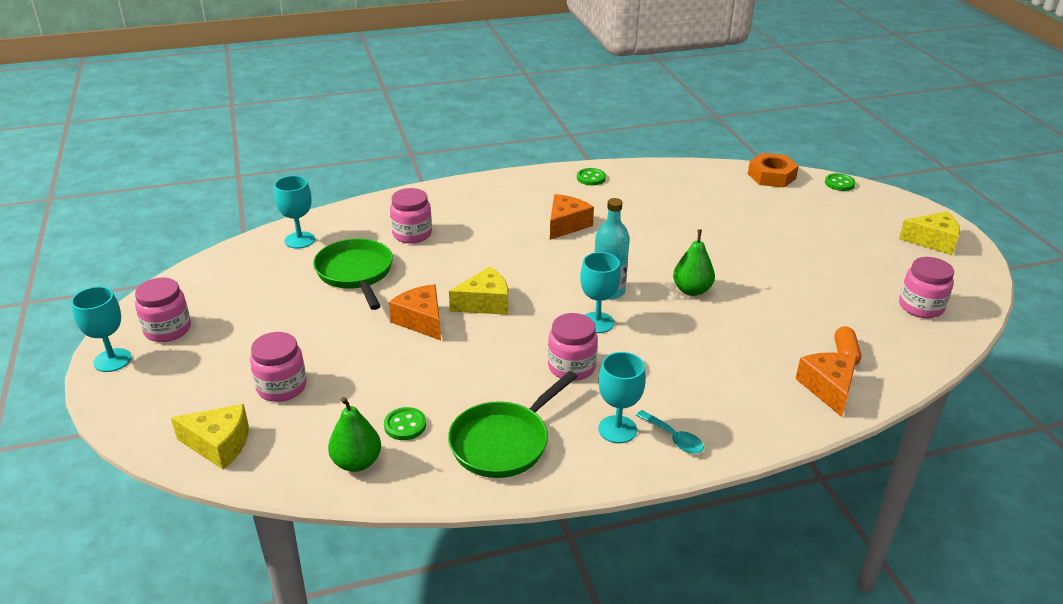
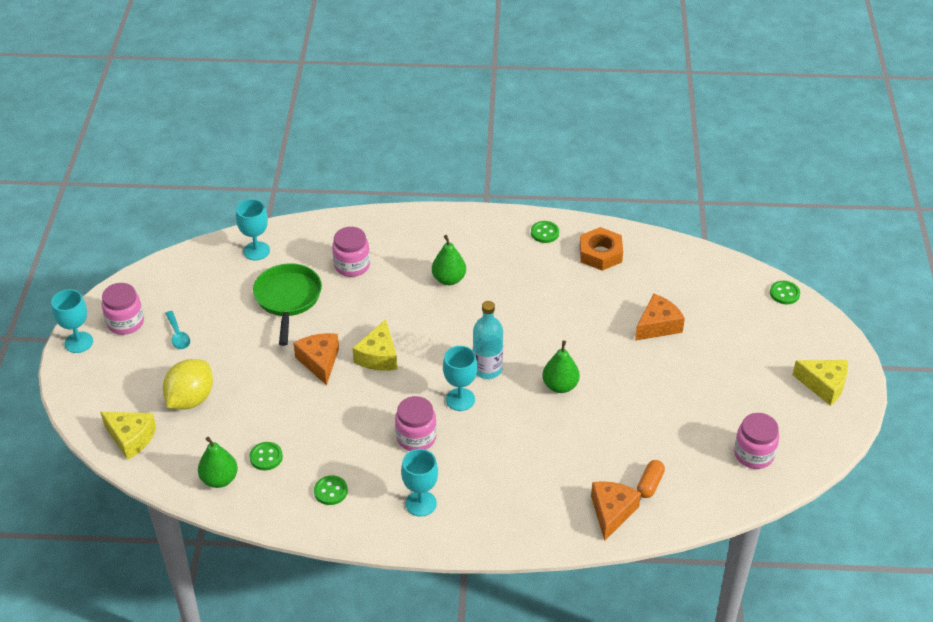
camera: 20 degrees right, 10 degrees up
pink jar [250,332,307,402] -> yellow lemon [163,359,213,410]
green pan [448,371,577,478] -> green button [314,475,348,505]
yellow cheese [449,267,508,315] -> yellow cheese turned 105 degrees clockwise [352,319,397,371]
orange cheese [550,194,594,240] -> orange cheese moved to [635,294,685,341]
turquoise spoon [636,410,704,454] -> turquoise spoon moved to [165,311,190,349]
orange nut [748,153,799,188] -> orange nut moved to [580,227,623,271]
none -> green pear [432,235,466,285]

